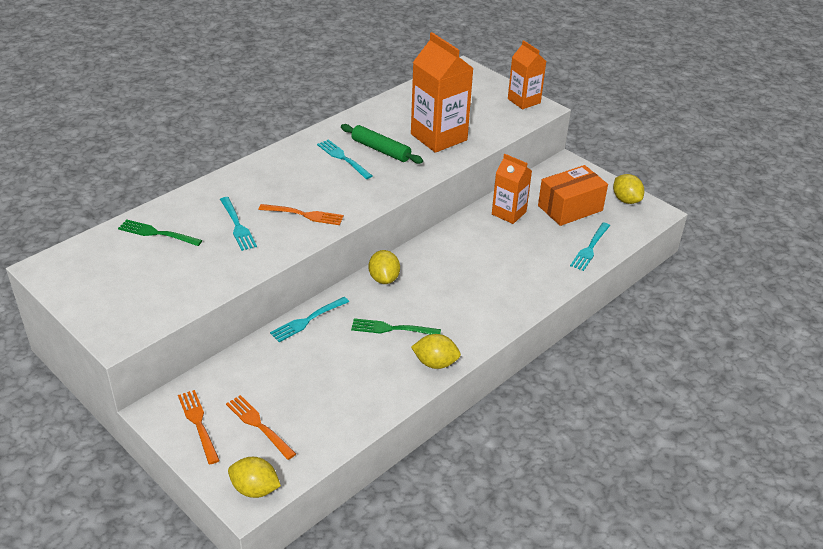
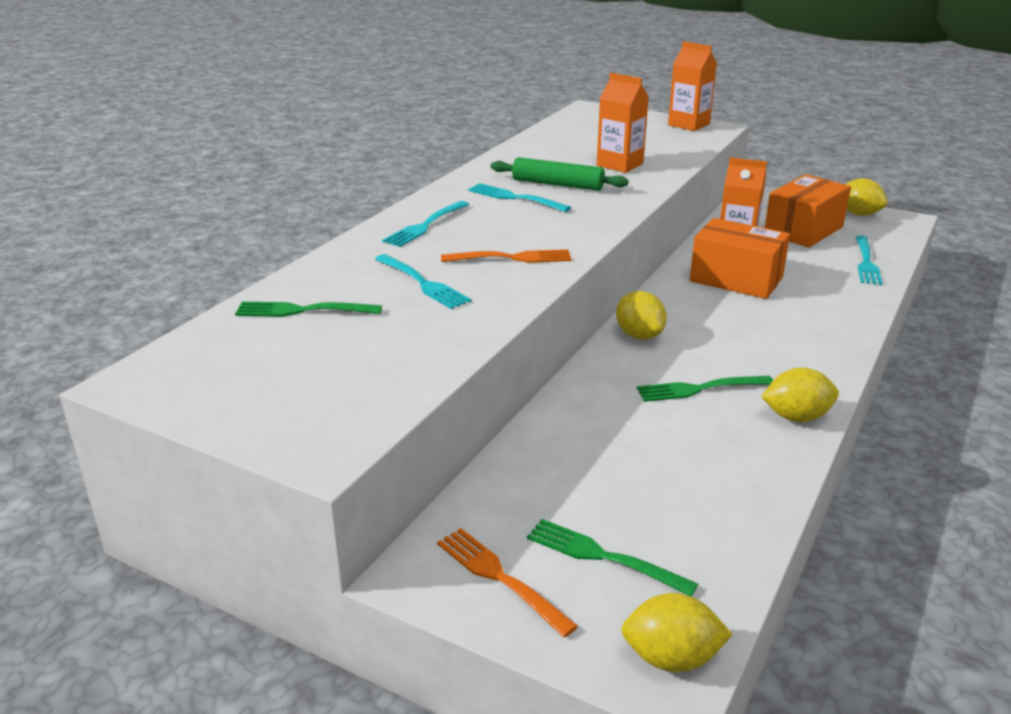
camera: 15 degrees left, 10 degrees down
orange fork [226,395,296,460] -> green fork [527,519,698,597]
turquoise fork [270,297,349,342] -> turquoise fork moved to [382,201,469,247]
orange carton [411,32,474,153] -> orange carton [597,73,649,173], size x0.62
none -> orange box [690,218,790,299]

